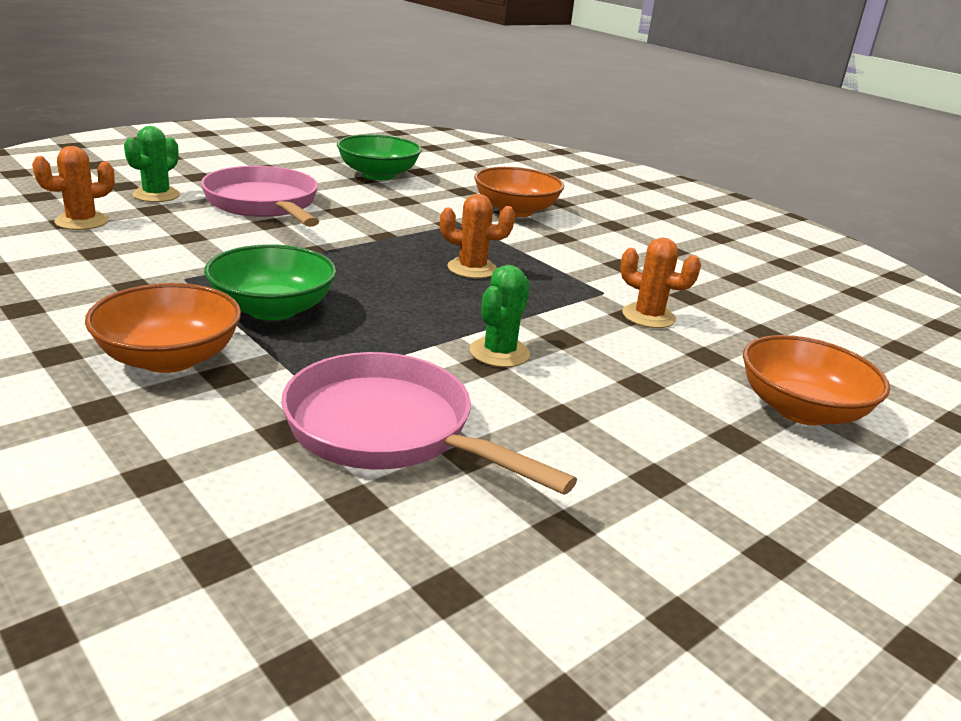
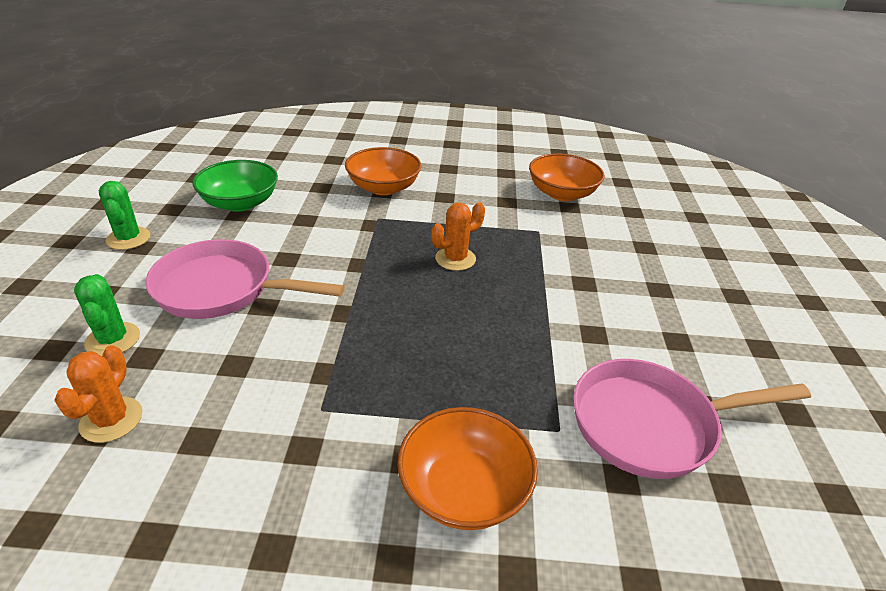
camera: 45 degrees left, 10 degrees up
green bowl [204,244,336,321] -> none
green cactus [470,265,530,367] -> green cactus moved to [99,181,151,250]
orange cactus [620,237,701,328] -> none
orange bowl [743,335,890,425] -> orange bowl moved to [529,154,605,201]

